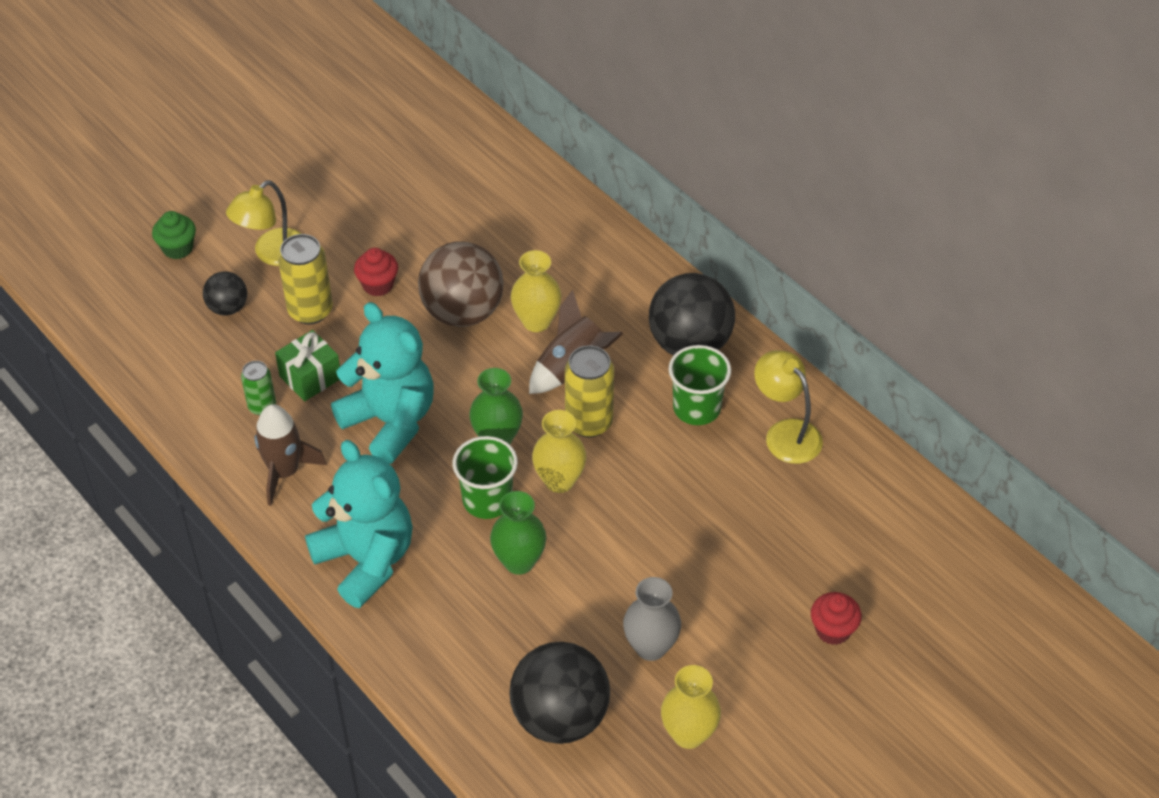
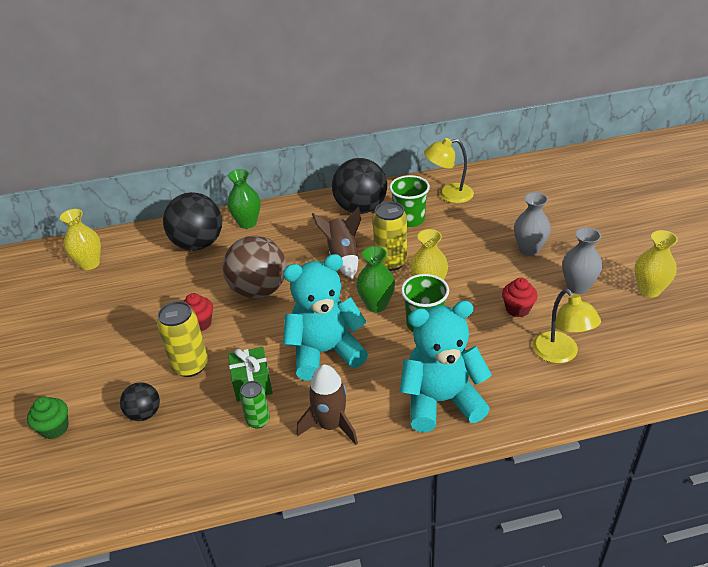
camera: 60 degrees left, 10 degrees down
yellow lamp [226,180,302,266] -> yellow lamp moved to [533,289,601,363]
green vase [490,491,547,575] -> green vase moved to [227,169,260,229]
black ball [509,642,610,744] -> black ball moved to [163,192,222,251]
yellow vase [511,250,562,332] -> yellow vase moved to [60,209,101,270]
red cupcake [811,592,862,645] -> red cupcake moved to [502,278,538,317]
none -> grey vase [514,192,551,256]

